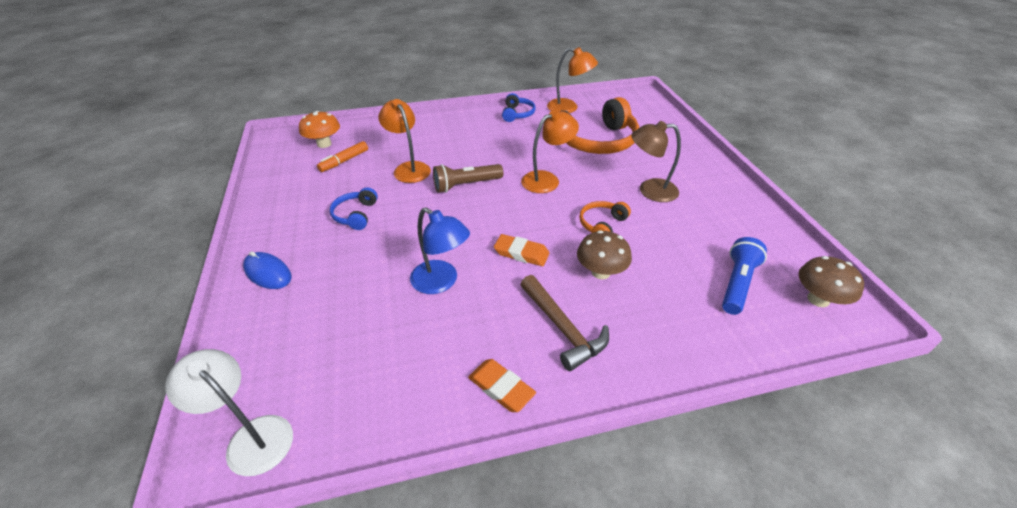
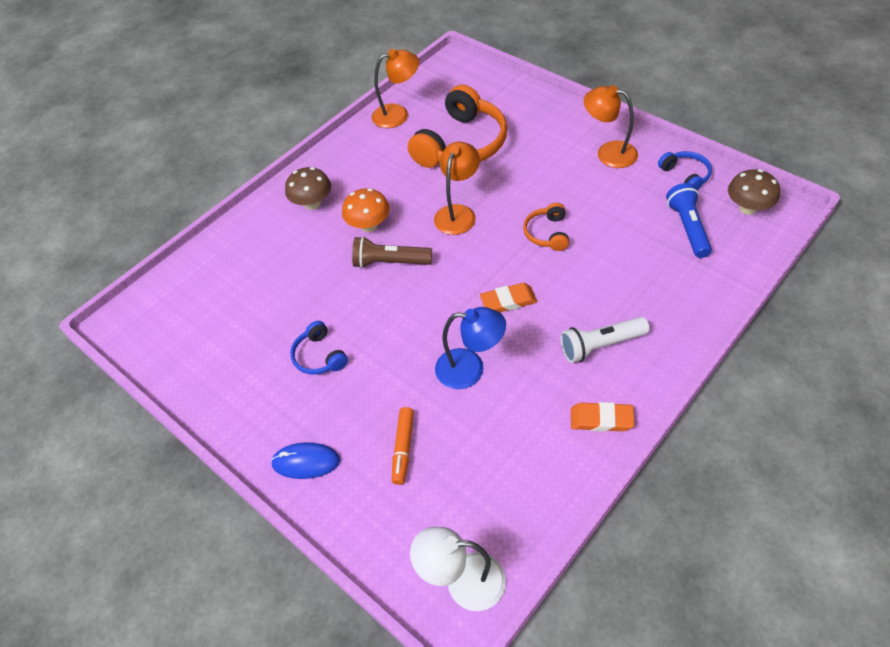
camera: 30 degrees left, 10 degrees up
orange mushroom [299,111,340,148] -> orange mushroom moved to [342,188,390,232]
orange marker [317,141,368,172] -> orange marker moved to [392,407,414,485]
orange lamp [378,99,431,183] -> orange lamp moved to [584,85,638,168]
brown flashlight [433,164,503,193] -> brown flashlight turned 60 degrees clockwise [352,236,432,268]
blue headphones [502,93,536,122] -> blue headphones moved to [658,151,712,191]
brown hammer [520,275,609,371] -> white flashlight [560,317,650,363]
brown mushroom [577,230,632,279] -> brown mushroom moved to [285,167,331,210]
brown lamp [631,121,681,202] -> none

